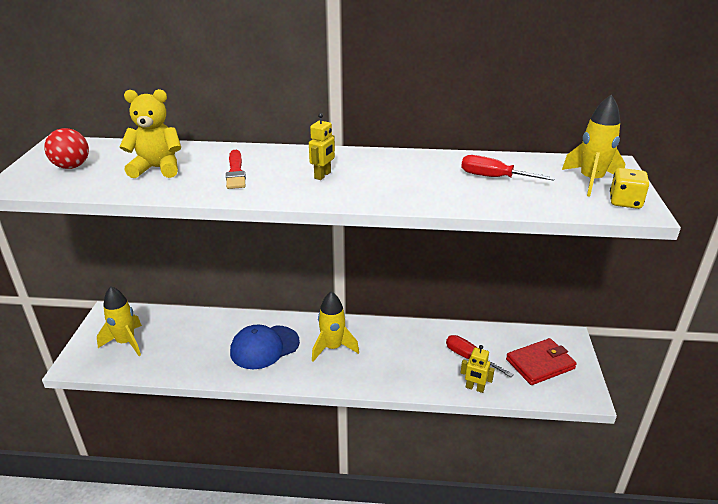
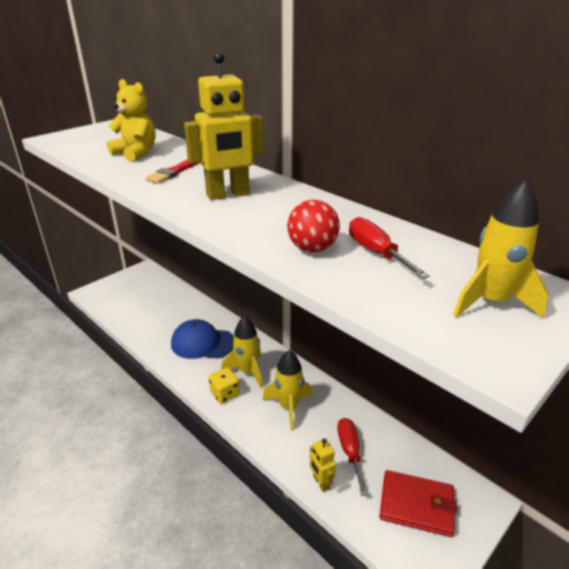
camera: 40 degrees right, 0 degrees up
red ball [44,128,89,169] -> red ball moved to [287,200,340,252]
yellow rocket [97,286,142,356] -> yellow rocket moved to [263,350,312,431]
yellow robot [309,113,335,180] -> yellow robot [184,51,264,200], size x1.97
yellow dice [610,168,649,209] -> yellow dice moved to [209,367,240,403]

